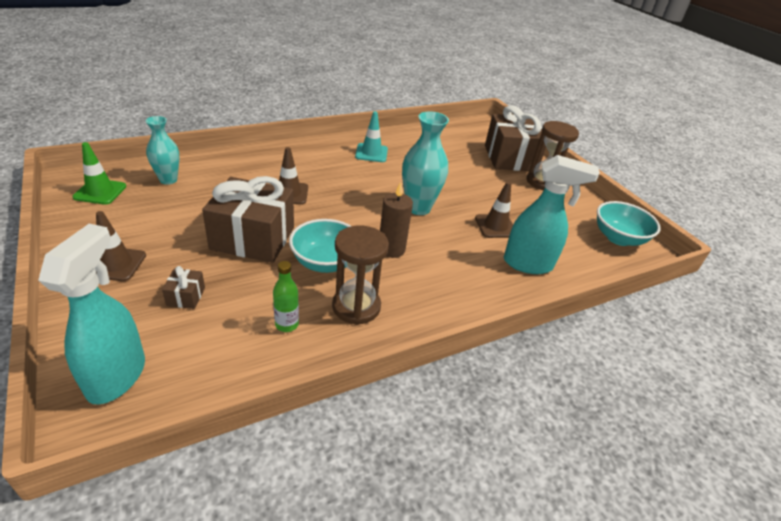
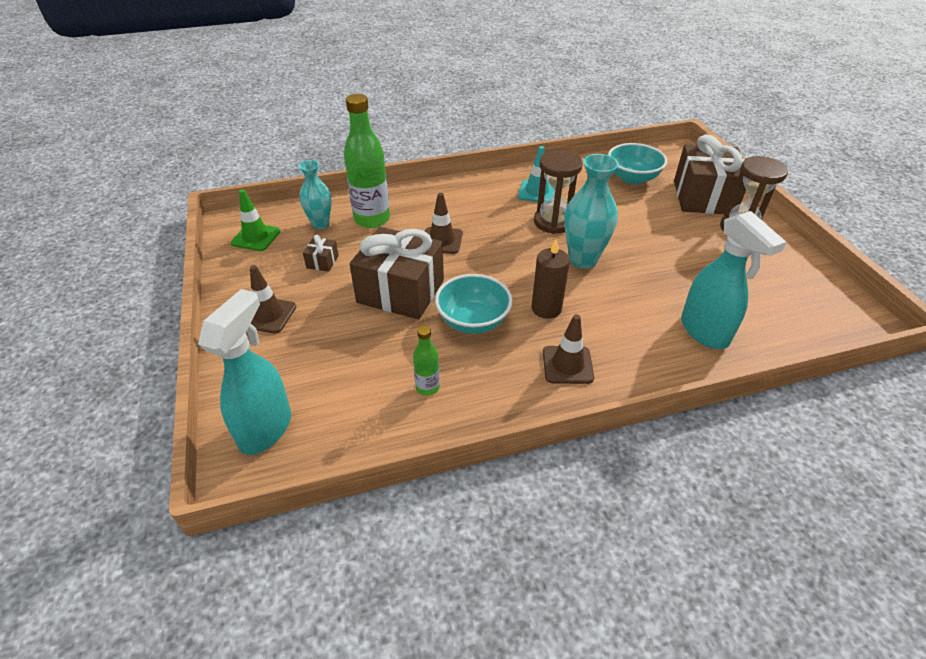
camera: 15 degrees right, 5 degrees up
brown gift [162,266,205,309] -> brown gift moved to [303,235,339,272]
brown hourglass [332,225,389,325] -> brown hourglass moved to [534,150,583,234]
brown traffic cone [475,182,513,238] -> brown traffic cone moved to [543,314,594,384]
turquoise spray bottle [504,155,600,274] -> turquoise spray bottle turned 45 degrees clockwise [681,211,786,349]
turquoise bowl [597,201,660,246] -> turquoise bowl moved to [608,143,667,184]
none -> green bottle [344,94,390,228]

